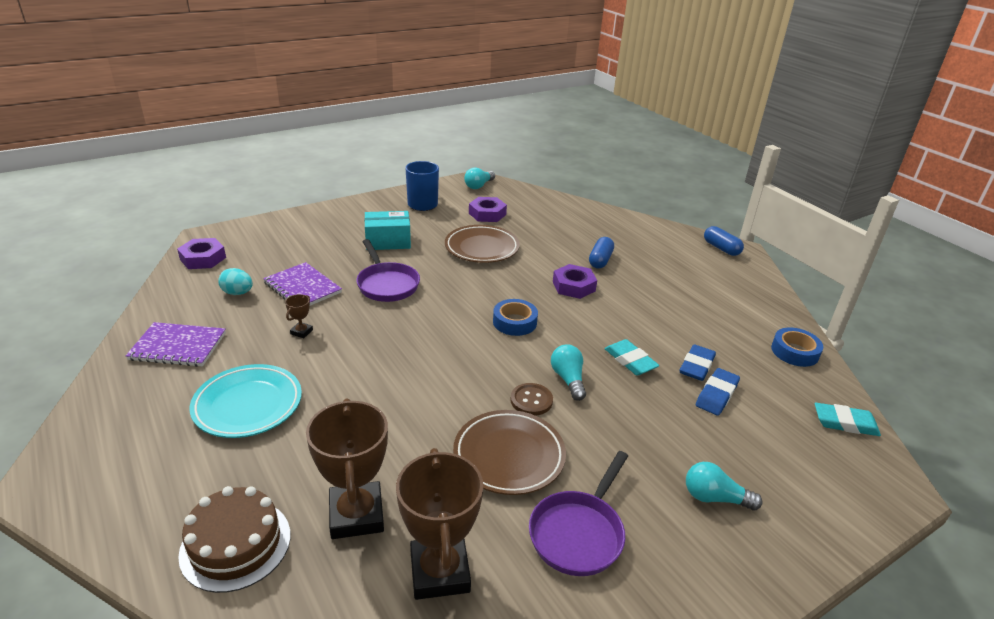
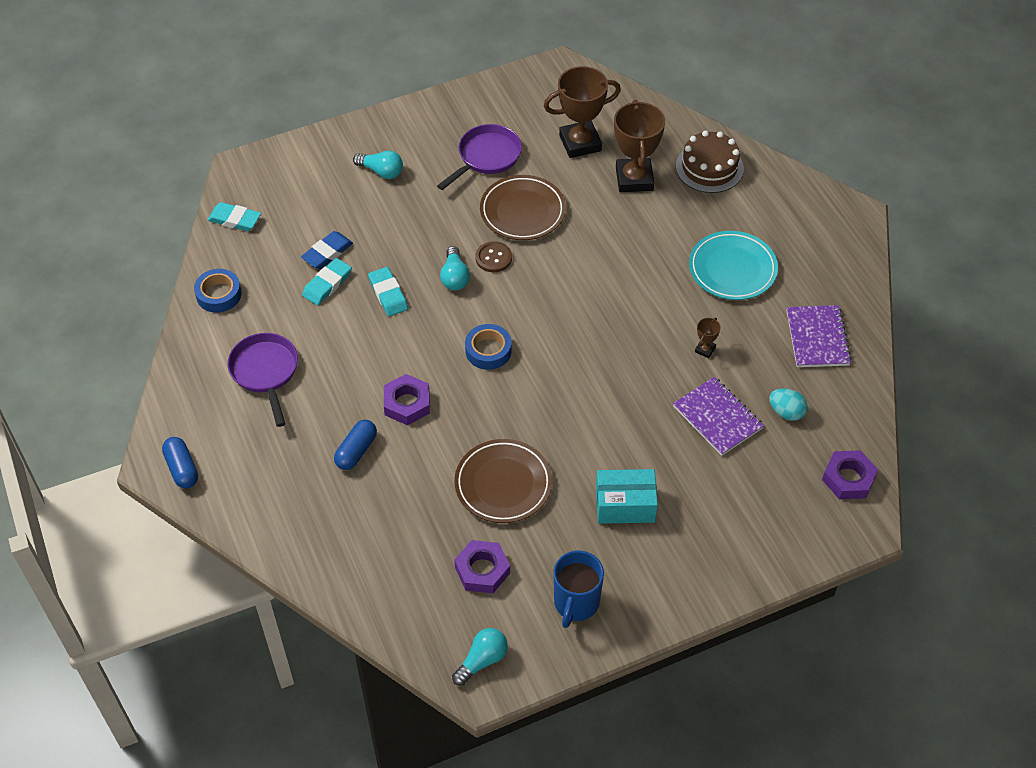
camera: 170 degrees left, 20 degrees up
purple notebook [125,322,226,367] -> purple notebook turned 75 degrees clockwise [786,305,852,367]
purple pan [356,239,420,302] -> purple pan moved to [228,333,298,427]
brown trophy [396,448,483,600] -> brown trophy turned 75 degrees clockwise [544,66,621,158]
blue eraser [680,344,716,381] -> turquoise eraser [302,258,352,305]

